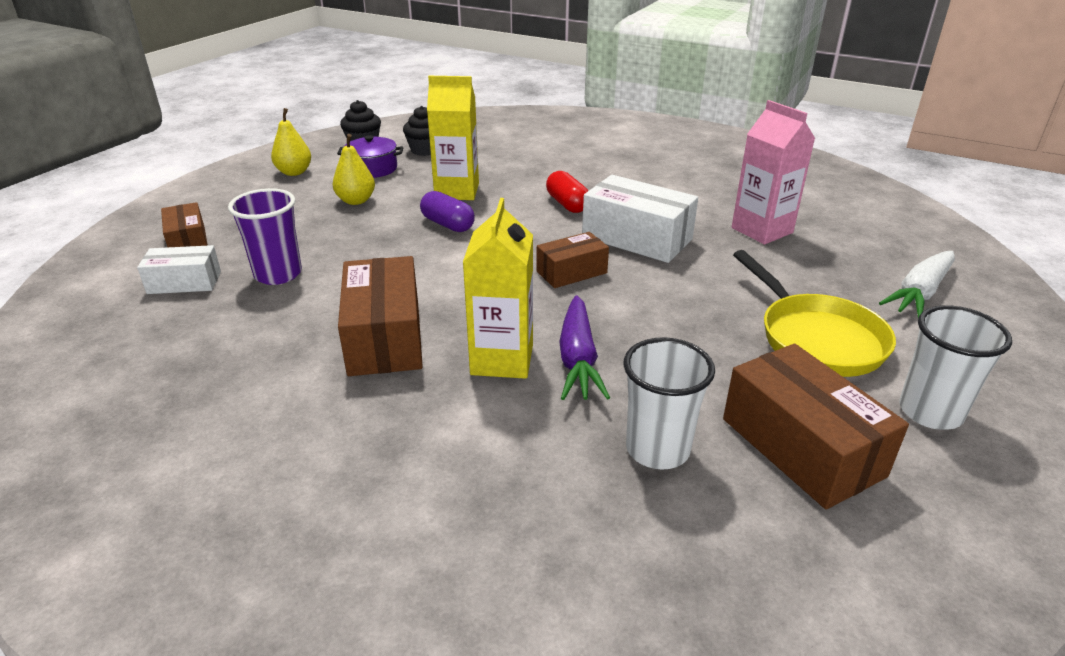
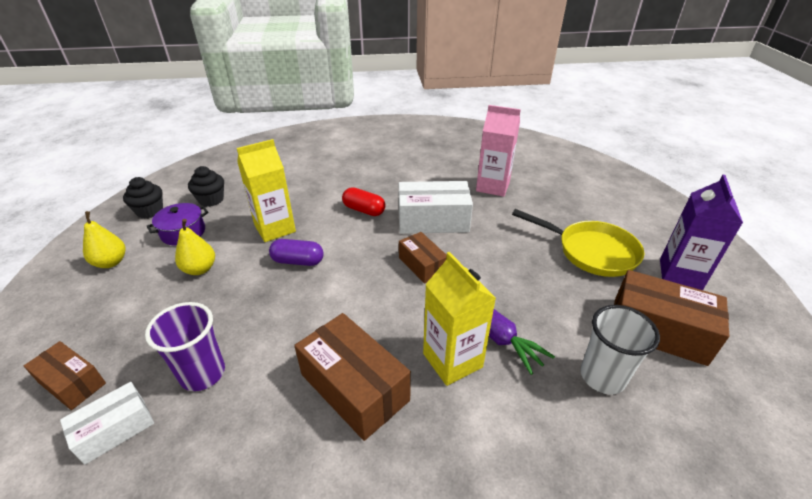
camera: 35 degrees left, 5 degrees up
brown box [537,232,609,288] -> brown box turned 60 degrees counterclockwise [399,232,447,284]
white carrot [879,251,955,318] -> none
white cup [899,305,1012,430] -> purple carton [660,175,743,290]

